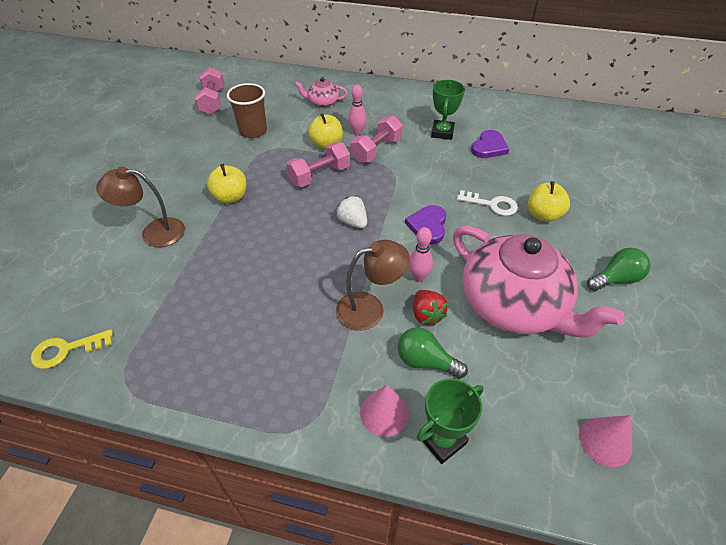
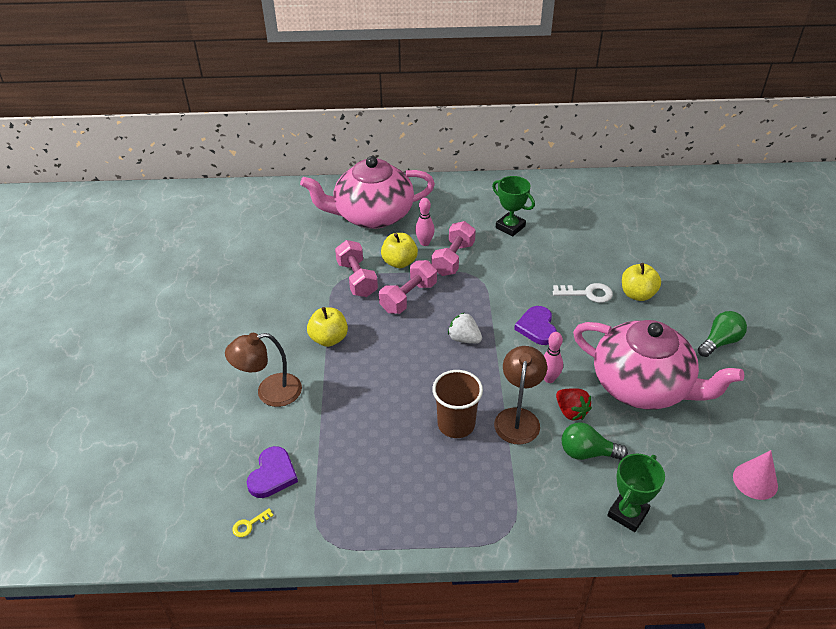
camera: 15 degrees left, 5 degrees down
yellow key [31,330,113,369] -> yellow key [232,508,274,537], size x0.56
pink dumbbell [195,67,224,115] -> pink dumbbell moved to [335,240,378,297]
brown cup [227,83,267,138] -> brown cup moved to [432,370,483,438]
pink teapot [295,77,348,108] -> pink teapot [300,156,435,229], size x2.31
brown lamp [336,240,410,331] -> brown lamp turned 45 degrees counterclockwise [494,346,547,445]
pink cone [360,385,409,437] -> none
green trophy [431,80,465,140] -> green trophy turned 45 degrees counterclockwise [492,176,535,236]
purple heart [471,130,509,158] -> purple heart moved to [247,446,298,498]

